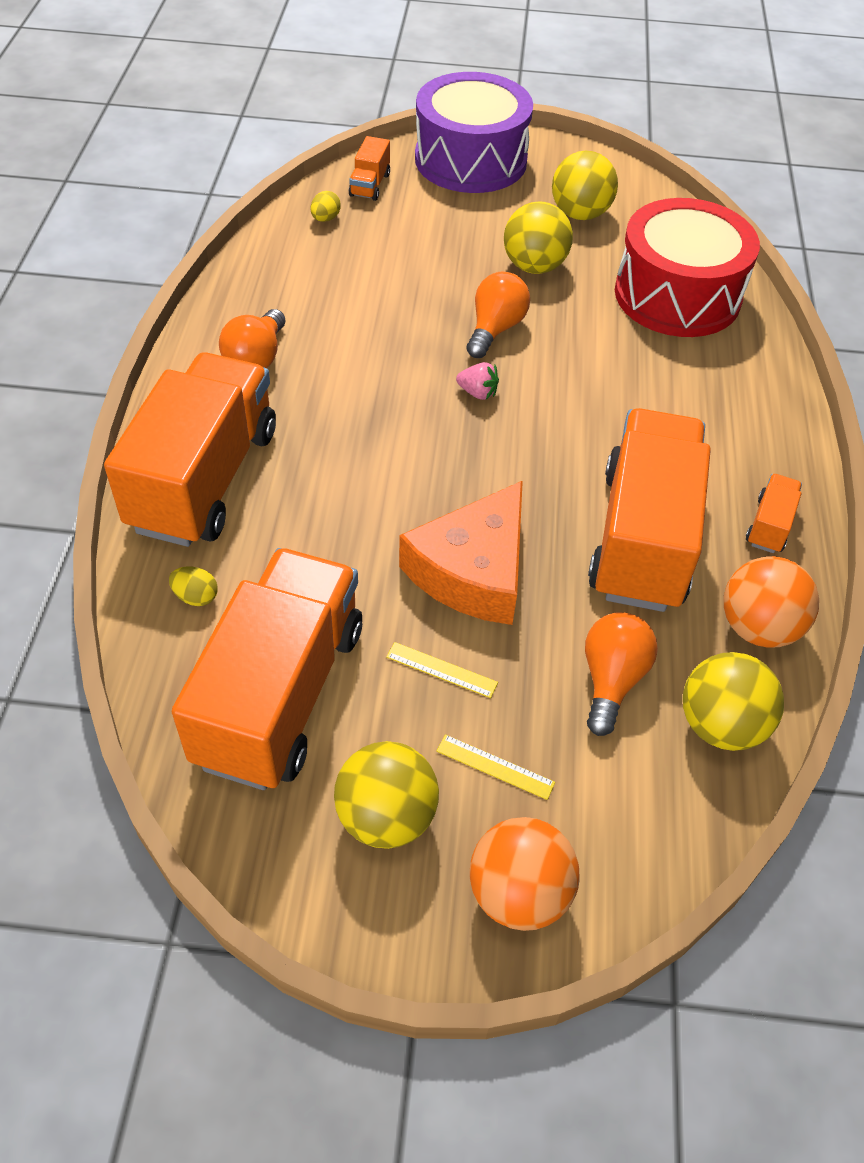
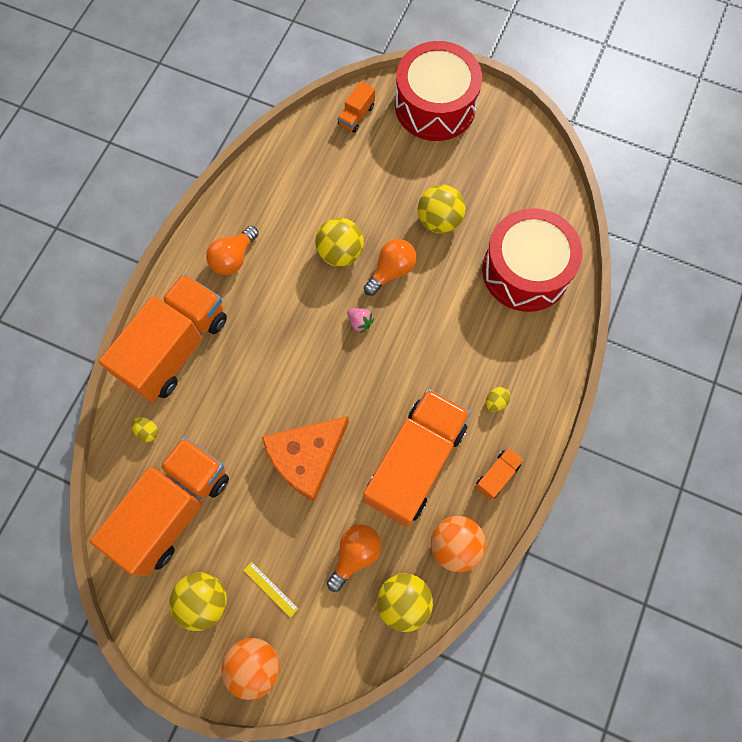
camera: 20 degrees right, 20 degrees up
yellow egg [311,191,341,222] -> yellow egg moved to [486,387,510,412]
yellow ruler [386,642,498,698] -> none
purple drum [415,72,533,193] -> red drum [395,41,482,141]
yellow ball [552,151,618,220] -> yellow ball moved to [315,218,364,267]

